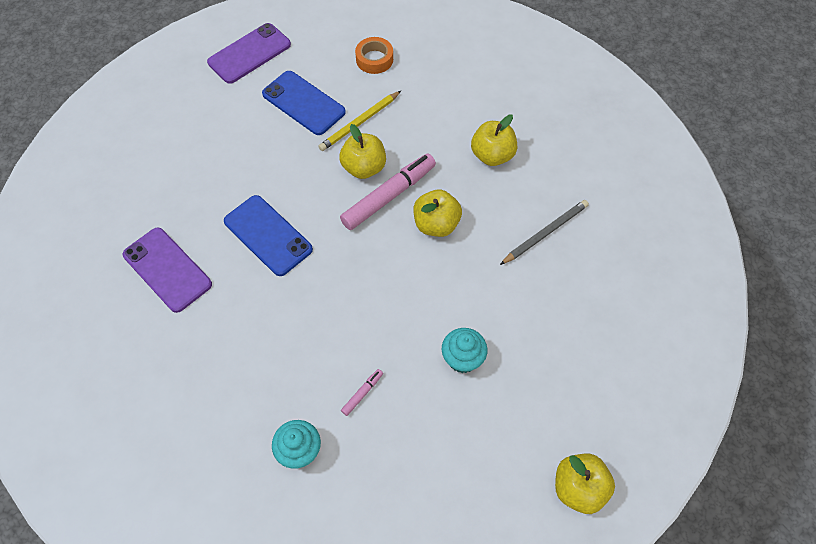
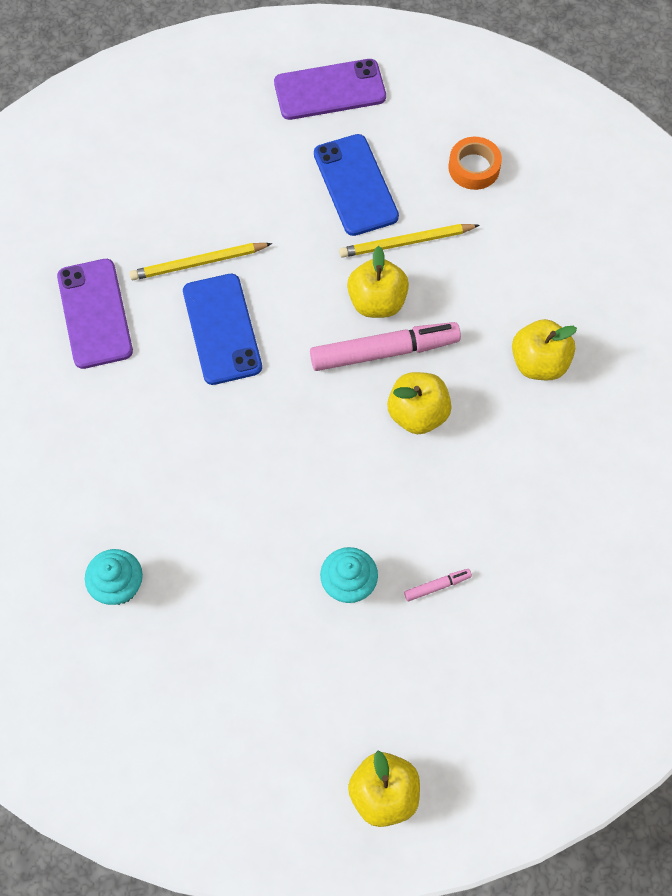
camera: 30 degrees right, 5 degrees up
pink marker [341,369,383,416] -> pink marker moved to [404,569,472,602]
grey pencil [500,200,589,265] -> none
none -> yellow pencil [129,243,272,280]

